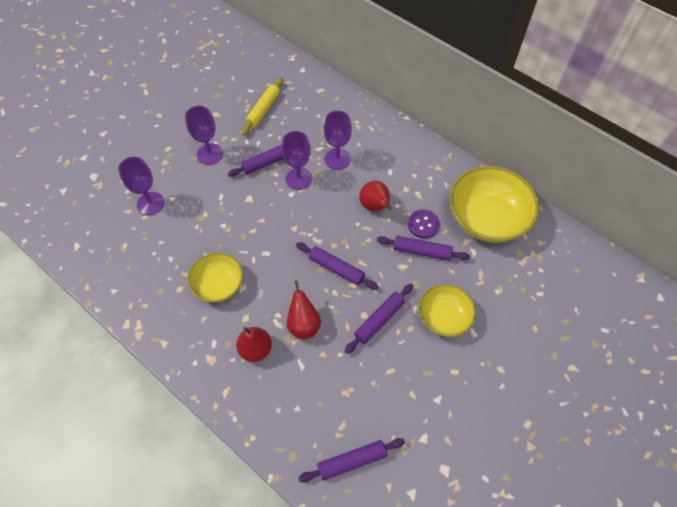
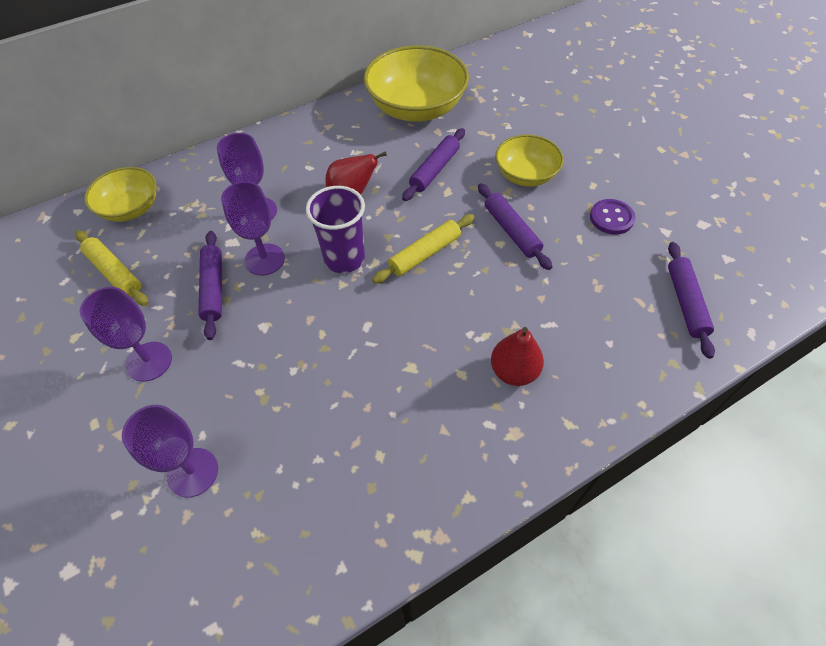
camera: 70 degrees left, 5 degrees down
yellow bowl [188,253,243,302] -> yellow bowl moved to [84,167,157,222]
red pear [286,280,321,339] -> none
purple rolling pin [296,242,379,290] -> yellow rolling pin [372,214,475,284]
purple button [408,209,440,238] -> purple button moved to [590,199,635,235]
none -> purple cup [306,186,365,273]

